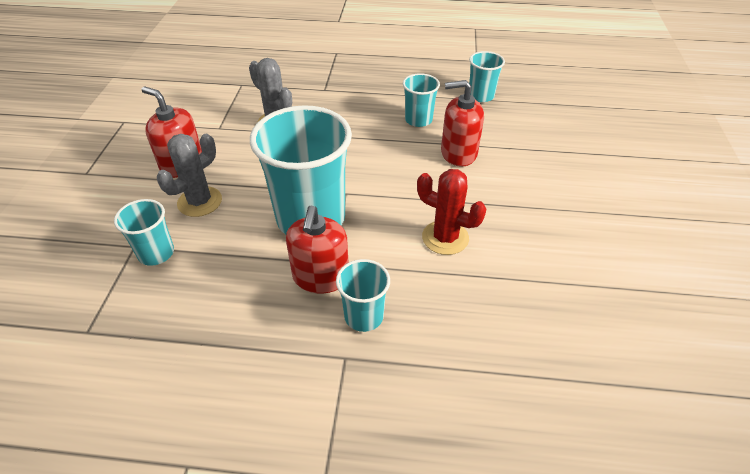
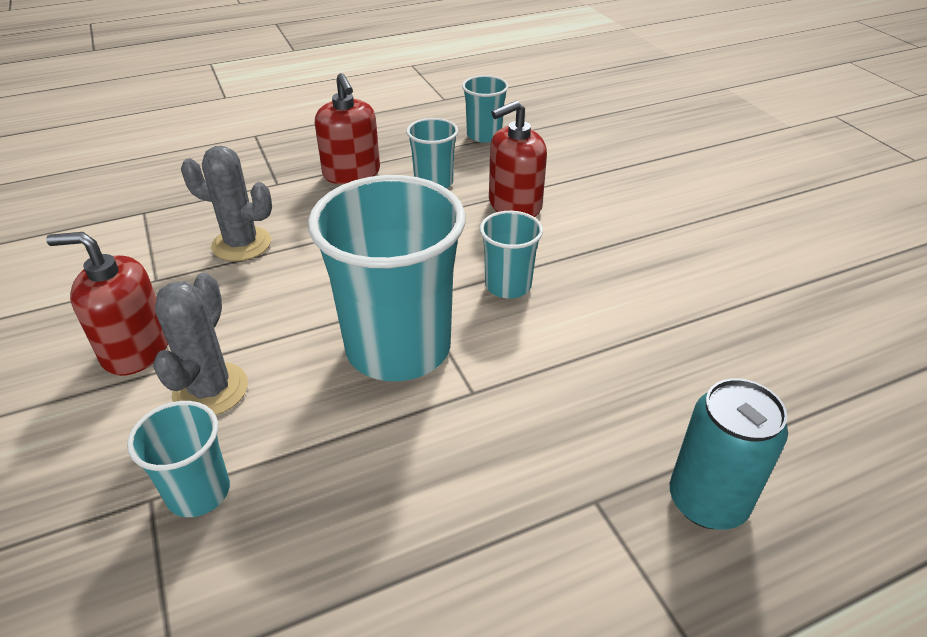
camera: 30 degrees left, 5 degrees down
red soap dispenser [286,206,349,293] -> red soap dispenser moved to [315,73,380,184]
turquoise cup [336,259,390,332] -> turquoise cup moved to [480,211,543,298]
red cactus [417,169,487,255] -> none
none -> turquoise can [670,378,788,530]

